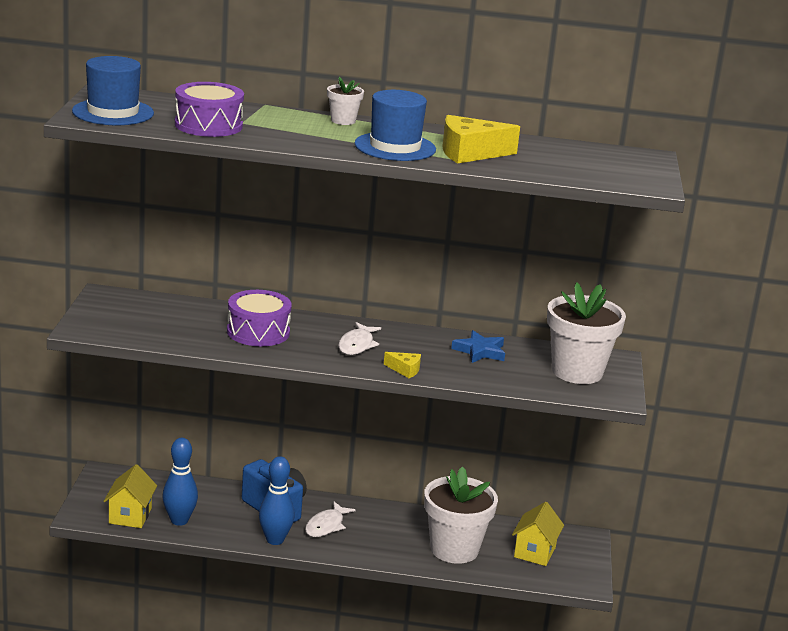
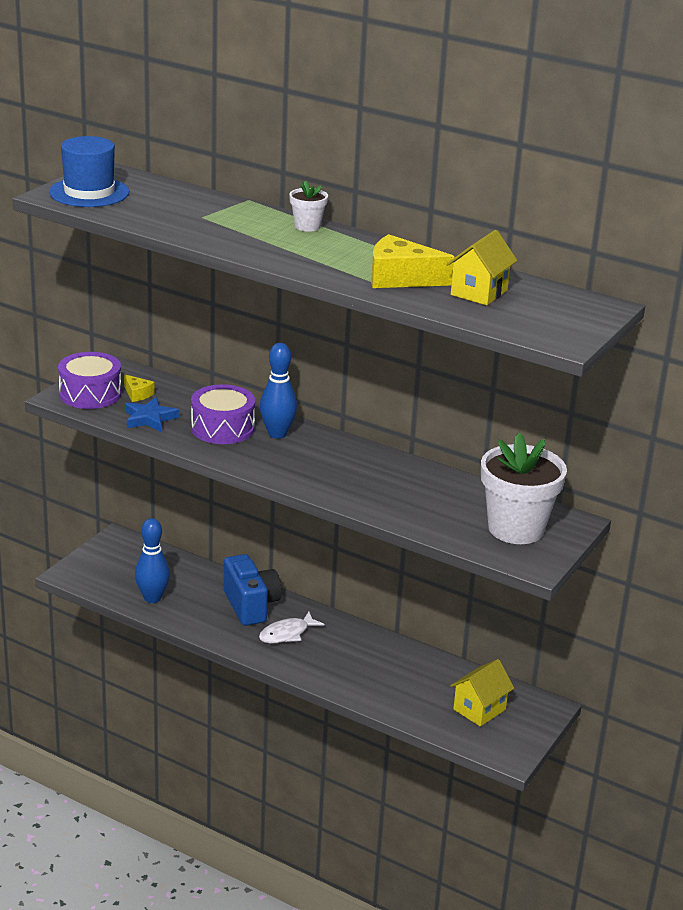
camera: 25 degrees right, 5 degrees up
yellow house [104,464,157,528] -> yellow house moved to [447,230,517,305]
purple drum [175,82,244,137] -> purple drum moved to [58,352,122,409]
blue bowling pin [259,456,295,545] -> blue bowling pin moved to [260,343,297,439]
white fish [338,322,381,355] -> none
blue hat [355,90,436,161] -> none
yellow cheese [384,352,421,378] -> yellow cheese moved to [124,374,155,402]
white flower pot [424,466,498,564] -> none
blue star [451,330,505,363] -> blue star moved to [125,397,179,432]

